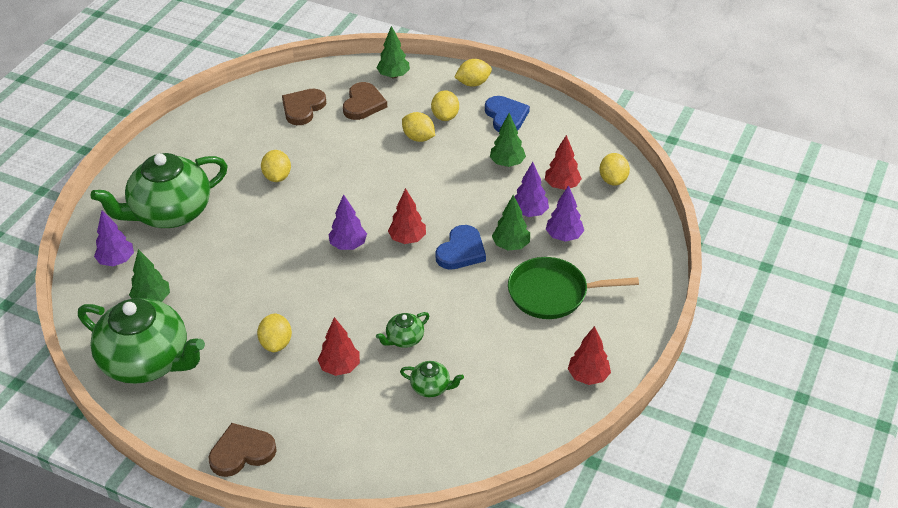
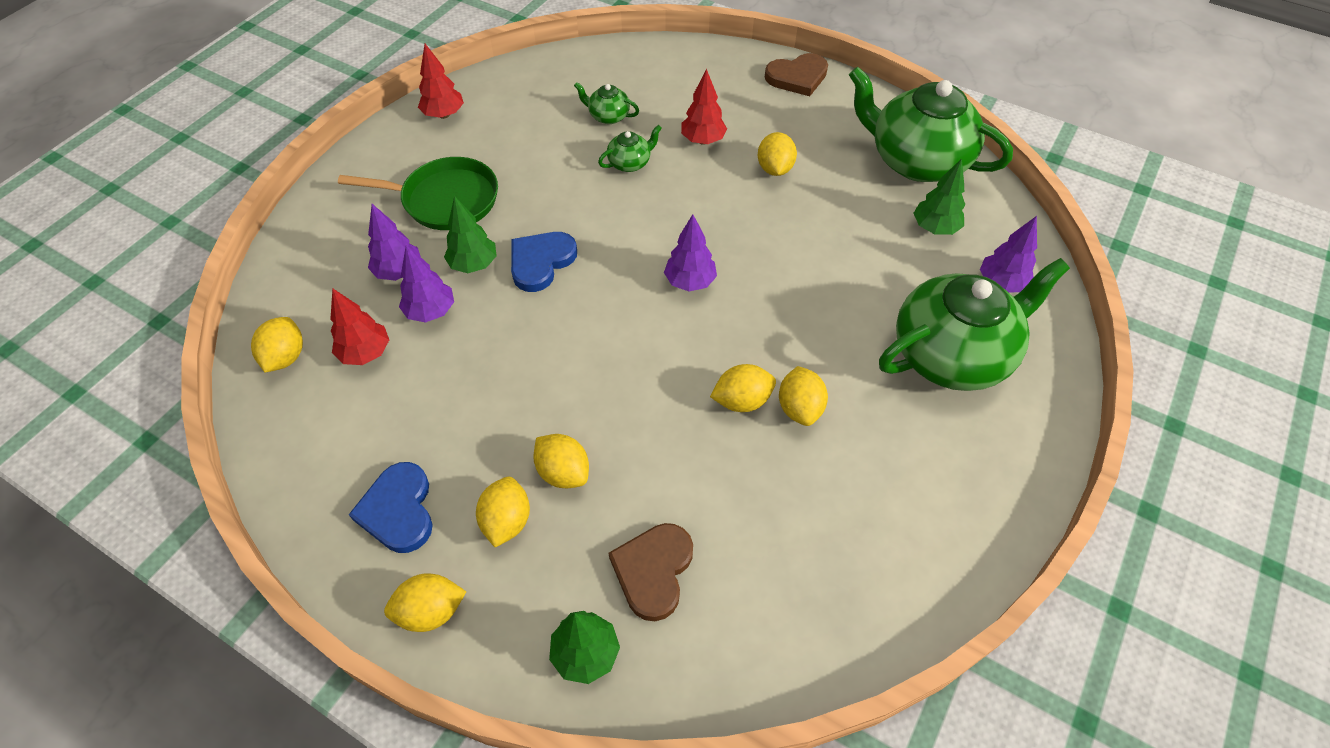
camera: 175 degrees left, 10 degrees up
brown heart [282,89,326,125] -> none
red tree [388,188,426,244] -> none
green tree [490,113,526,167] -> none
none -> yellow lemon [710,364,776,412]

